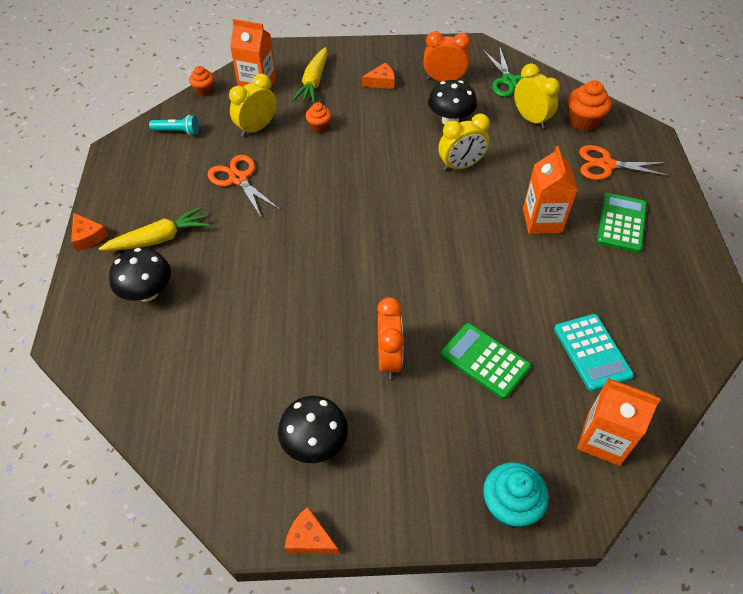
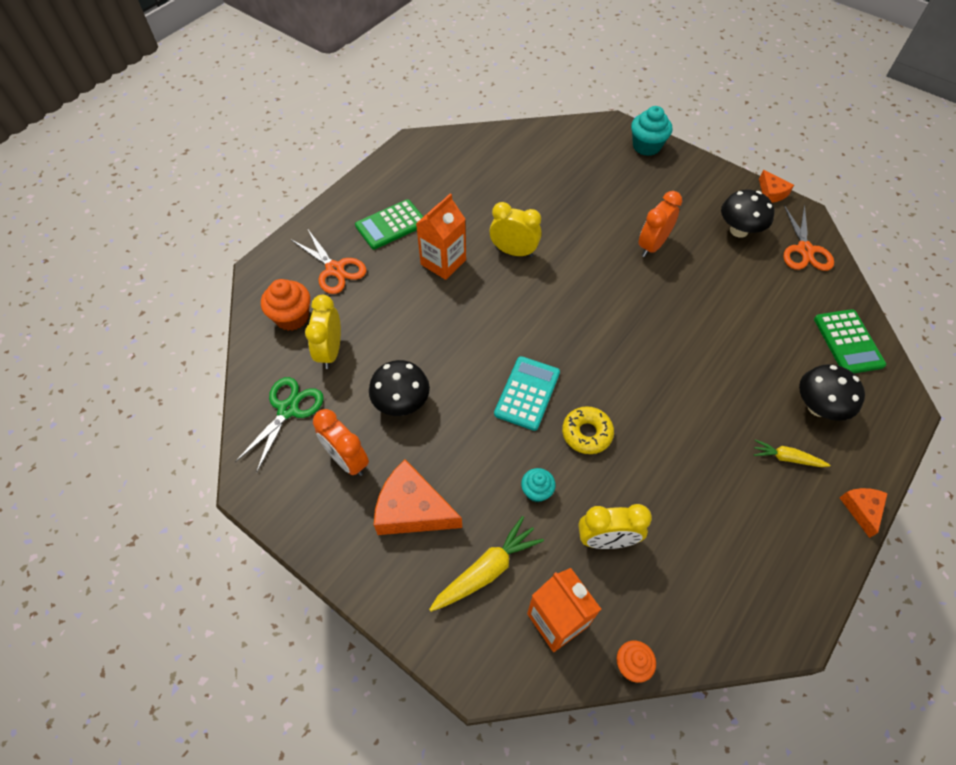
camera: 140 degrees left, 5 degrees up
yellow carrot [99,207,209,251] -> yellow carrot [754,439,831,467], size x0.62
turquoise flashlight [149,115,199,136] -> none
orange scissors [207,155,280,219] -> orange scissors moved to [783,205,834,271]
orange cupcake [305,102,331,133] -> turquoise cupcake [521,468,556,502]
orange cheese [362,63,395,89] -> orange cheese [374,459,462,535], size x1.83
yellow clock [438,114,490,171] -> yellow clock moved to [489,202,542,257]
green calculator [440,323,531,399] -> green calculator moved to [814,309,886,373]
turquoise calculator [554,314,634,391] -> turquoise calculator moved to [494,356,560,431]
orange carton [577,378,660,466] -> none
none -> yellow donut [562,406,614,454]

